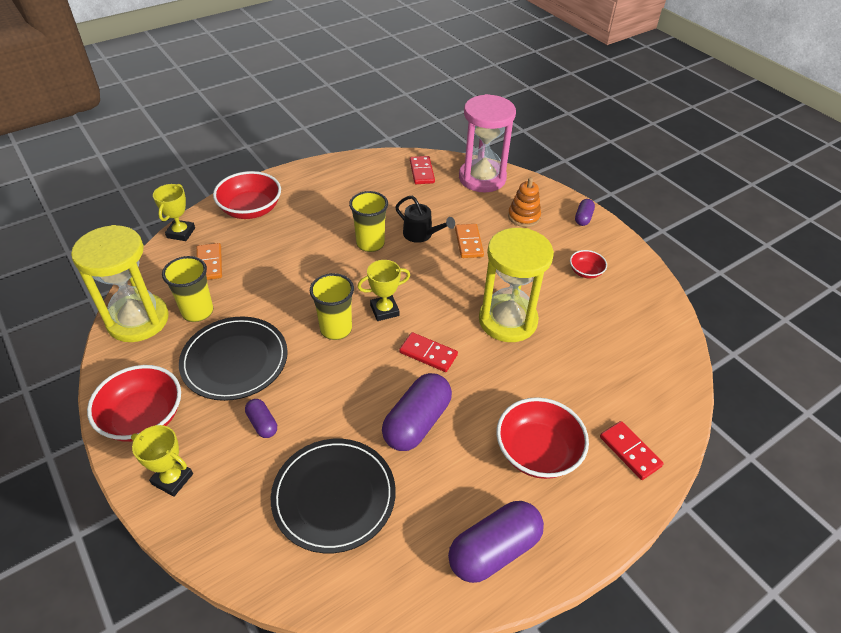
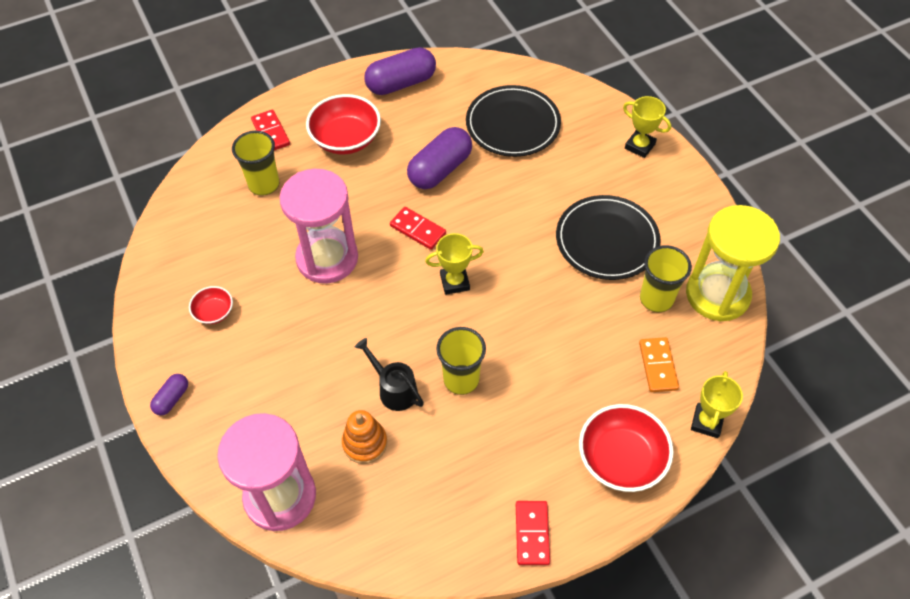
camera: 170 degrees left, 10 degrees up
red bowl [87,365,181,442] -> none
purple capsule [245,399,277,438] -> none
yellow cup [310,273,354,340] -> yellow cup moved to [232,131,279,196]
red domino [410,156,435,184] -> red domino moved to [516,501,550,565]
orange domino [455,224,484,258] -> none
yellow hourglass [479,228,554,342] -> pink hourglass [279,169,358,284]
orange stacking toy [508,177,541,227] -> orange stacking toy moved to [342,410,387,464]

